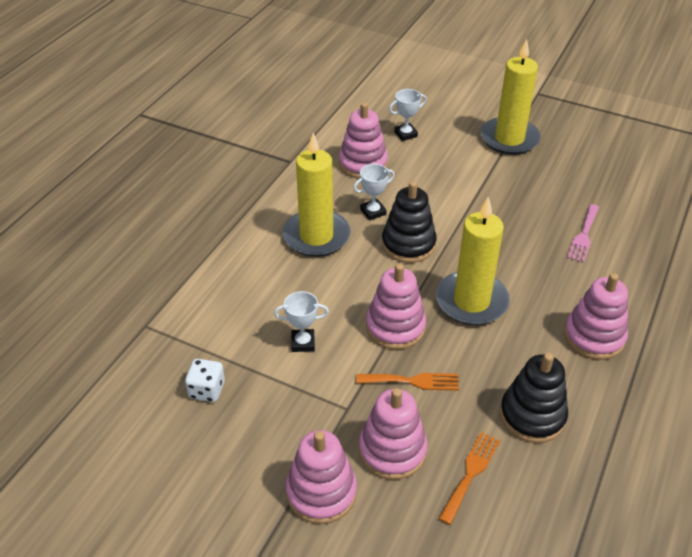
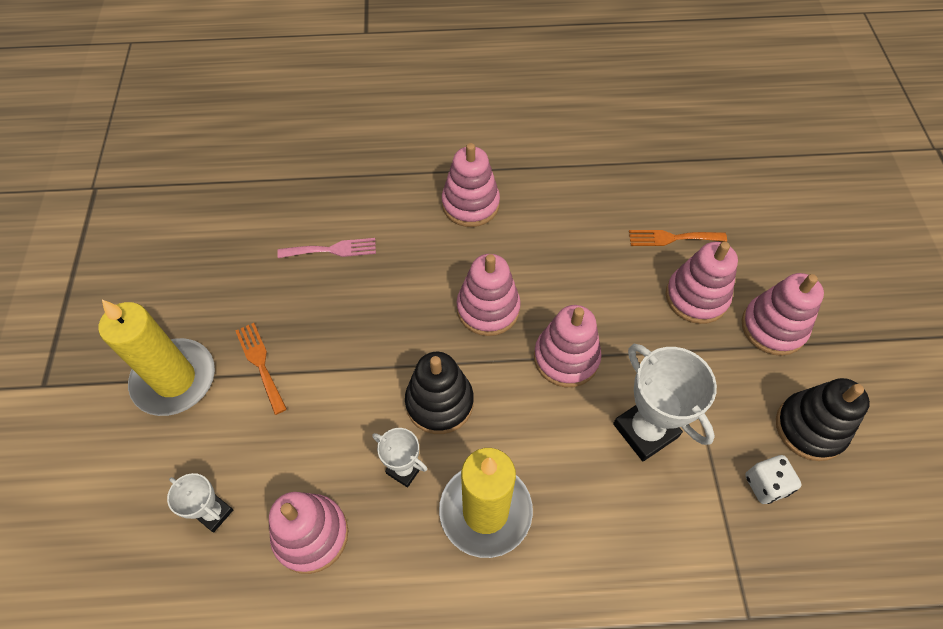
camera: 120 degrees left, 15 degrees up
white trophy [274,291,329,352] -> white trophy [613,344,717,461], size x1.81
orange fork [356,373,459,390] -> orange fork moved to [236,323,287,415]
yellow candle [436,196,510,325] -> pink stacking toy [457,254,521,336]
black stacking toy [500,353,568,443] -> black stacking toy moved to [776,378,870,461]

